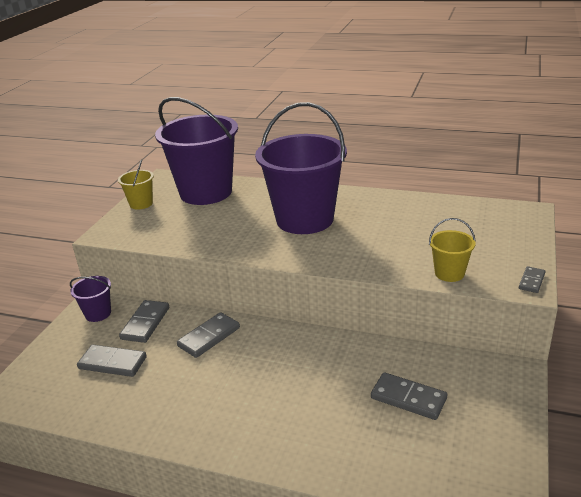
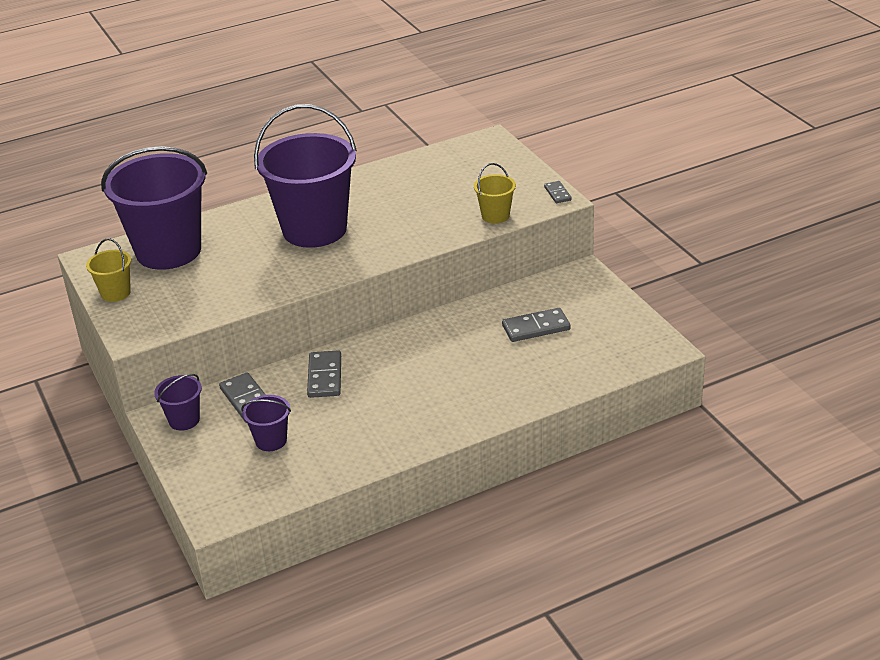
camera: 45 degrees left, 5 degrees up
grey domino [77,345,147,377] -> purple bucket [241,395,291,451]

